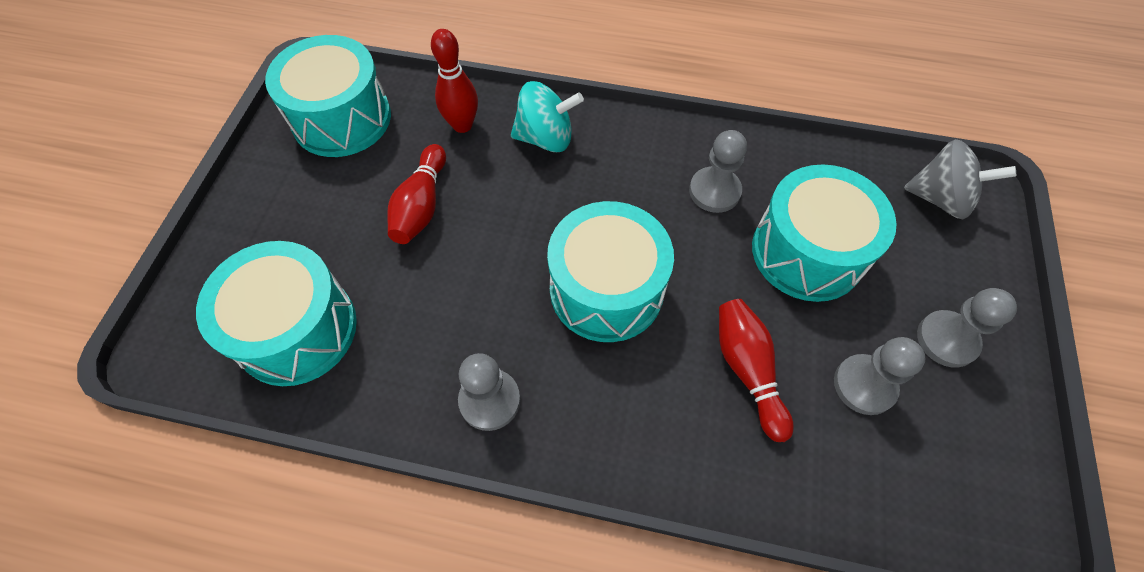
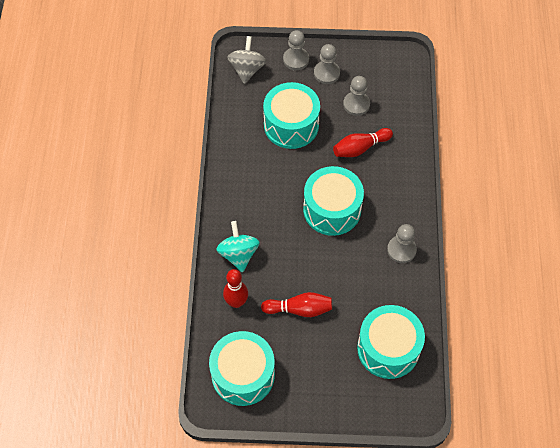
camera: 100 degrees left, 0 degrees up
grey pawn [689,130,747,213] -> grey pawn moved to [283,30,309,70]

